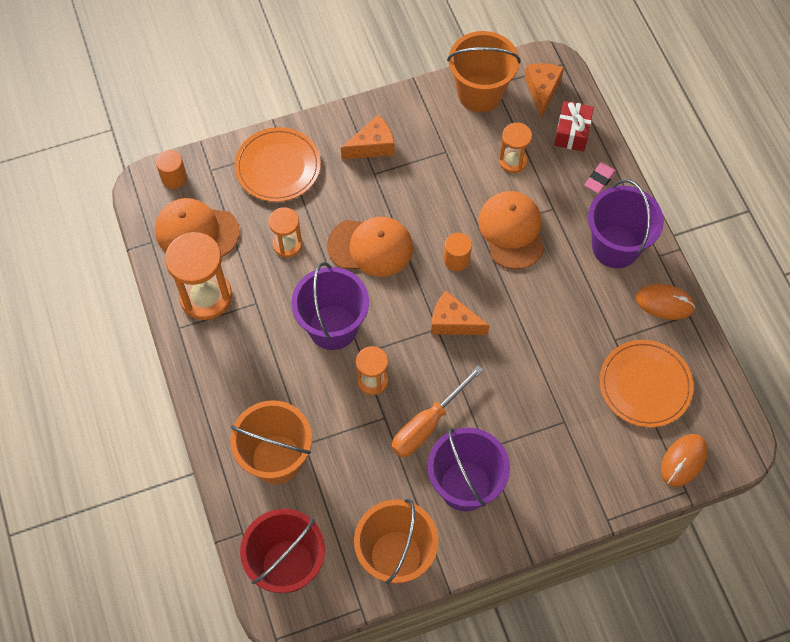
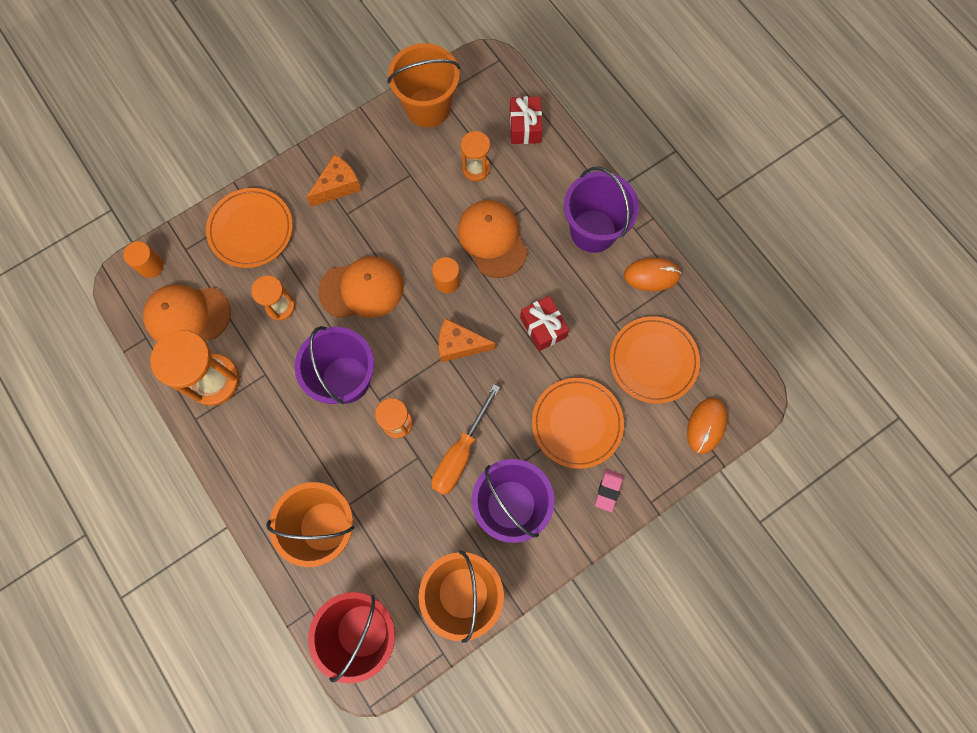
camera: 15 degrees left, 10 degrees up
orange cheese [525,63,564,119] -> none
pink eraser [584,163,616,194] -> pink eraser moved to [595,469,623,512]
none -> red gift [520,296,569,351]
none -> orange plate [532,378,624,469]

